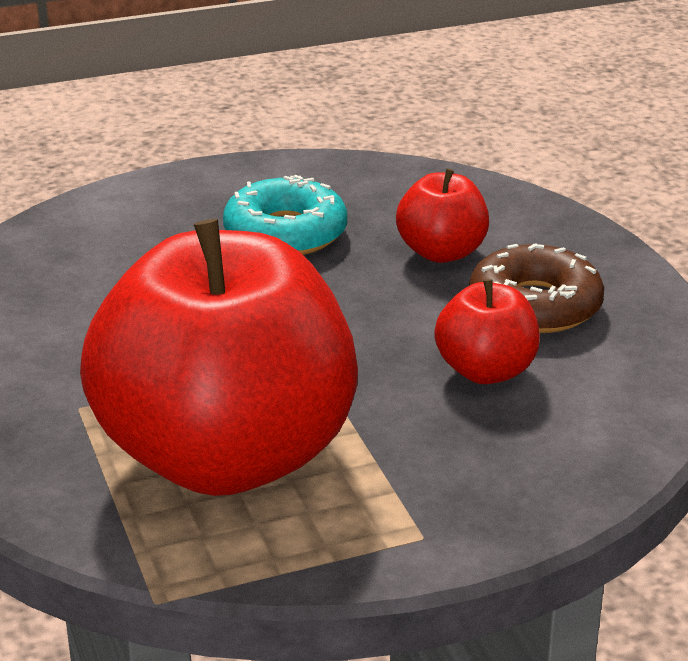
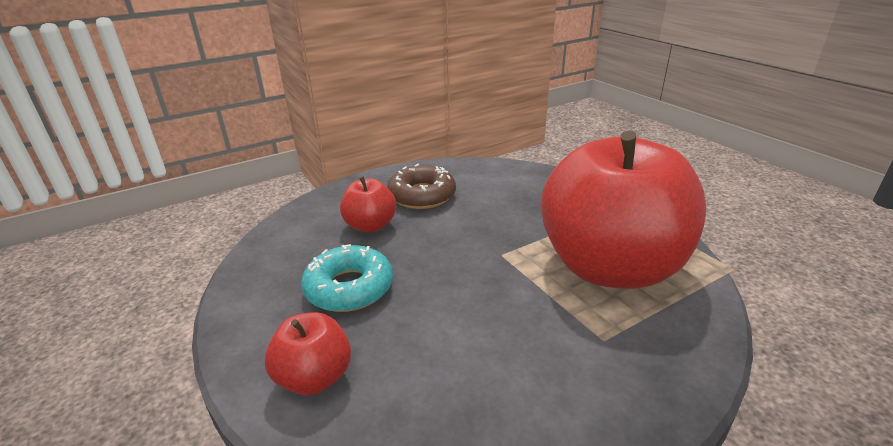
camera: 100 degrees left, 0 degrees up
red apple [434,279,540,384] -> red apple moved to [265,312,351,395]

